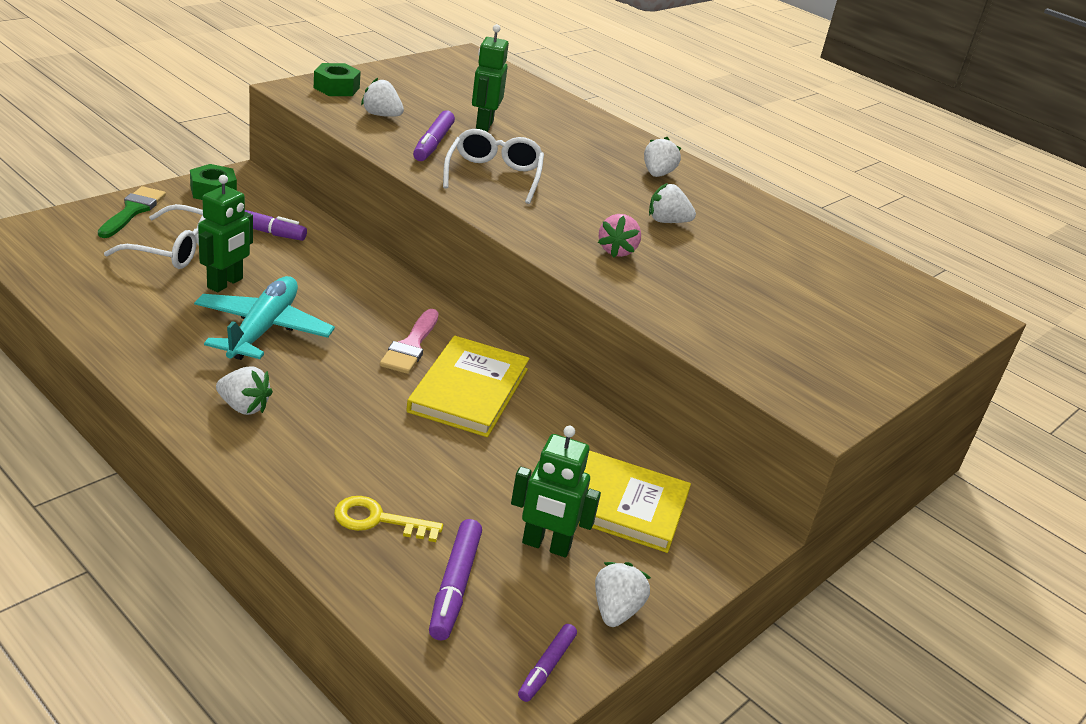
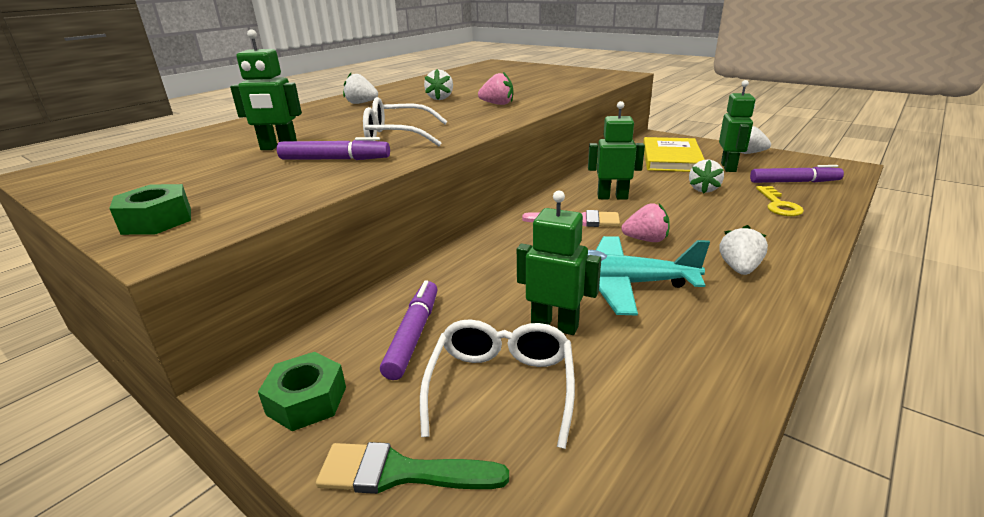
camera: 90 degrees left, 5 degrees down
white strawberry [361,78,404,117] -> white strawberry moved to [689,160,724,193]
yellow book [407,336,530,437] -> green robot [588,101,645,200]
purple marker [518,624,577,702] -> none
none -> pink strawberry [621,203,670,242]

